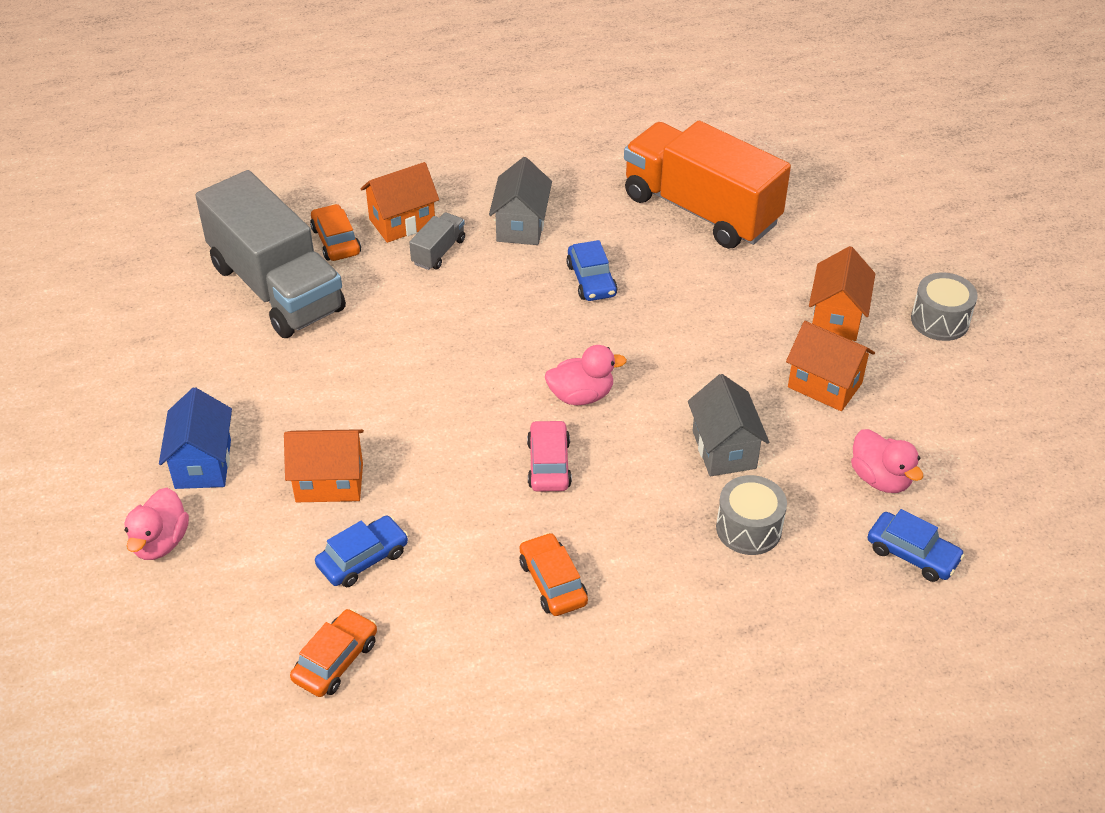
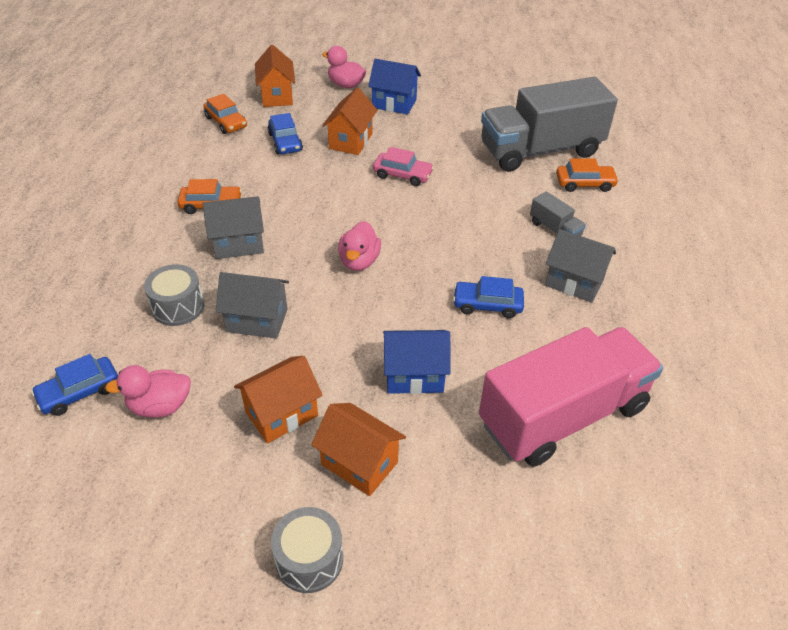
camera: 110 degrees right, 0 degrees up
orange house [360,162,439,243] -> orange house moved to [255,45,295,107]
pink car [527,420,572,492] -> pink car moved to [373,147,434,186]
orange truck [624,121,791,249] -> pink truck [479,327,663,467]
none -> grey house [202,196,264,259]
none -> blue house [383,330,451,394]

